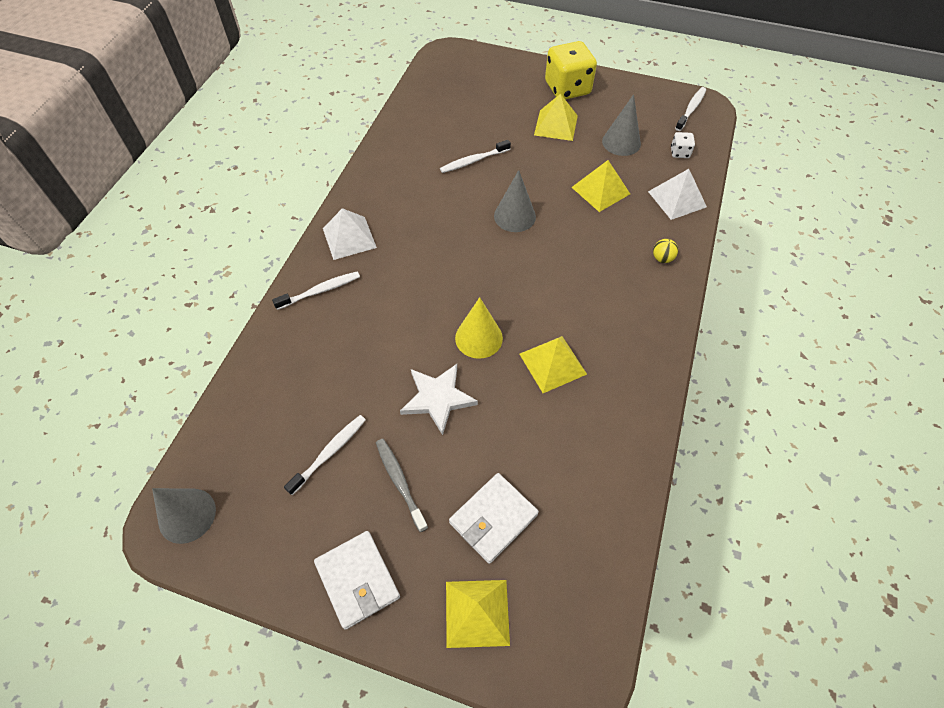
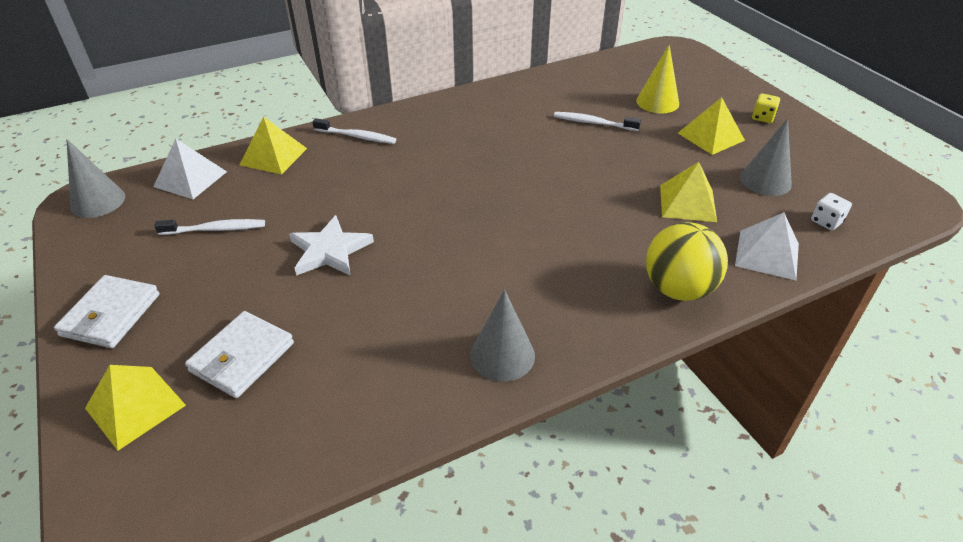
camera: 45 degrees right, 15 degrees down
white pyramid [323,208,377,260] -> white pyramid moved to [153,139,227,199]
grey toothbrush [376,439,428,532] -> none
white wallet [449,473,539,564] -> white wallet turned 60 degrees counterclockwise [185,311,294,398]
yellow cone [455,297,503,359] -> yellow cone moved to [636,44,679,113]
grey cone [494,170,536,232] -> grey cone moved to [470,290,535,382]
yellow pyramid [519,336,587,393] -> yellow pyramid moved to [240,117,307,175]
yellow dice [545,41,597,100] -> yellow dice [752,93,780,123], size x0.45
yellow ball [653,239,678,263] -> yellow ball [646,222,728,301], size x2.37
white toothbrush [675,87,706,131] -> none

